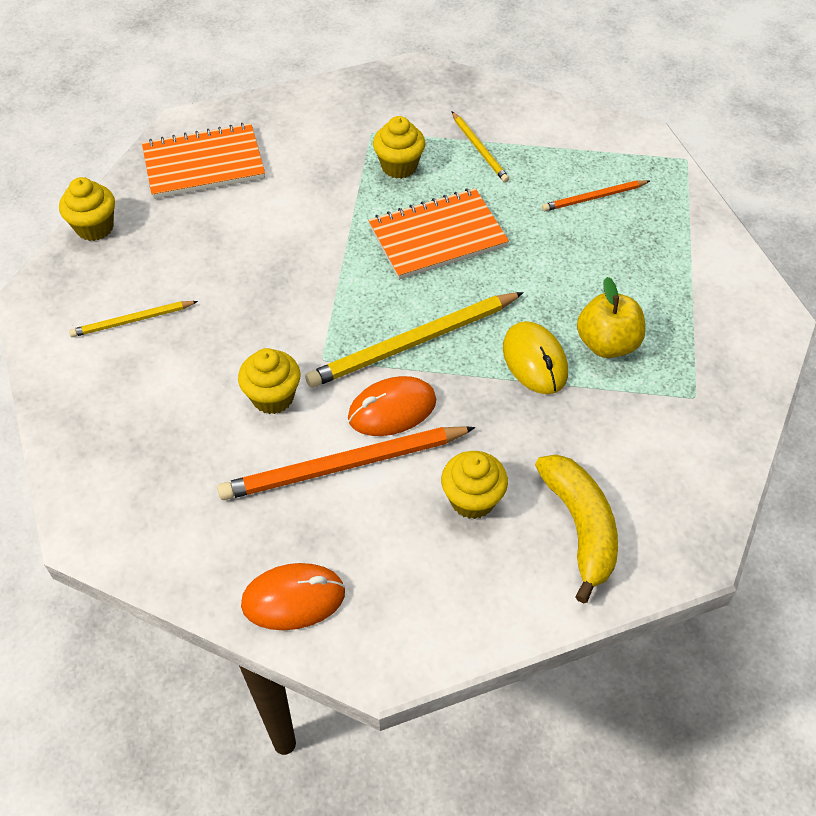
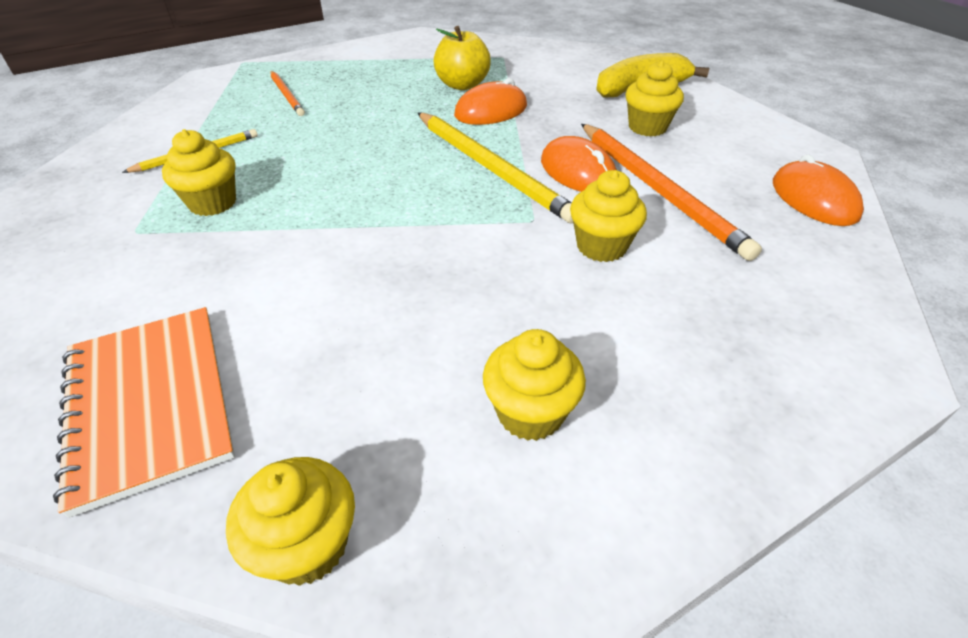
camera: 100 degrees left, 10 degrees down
yellow pencil [69,301,198,337] -> yellow cupcake [483,329,586,441]
orange notebook [368,188,509,280] -> none
yellow mouse [503,321,568,394] -> orange mouse [454,78,527,125]

